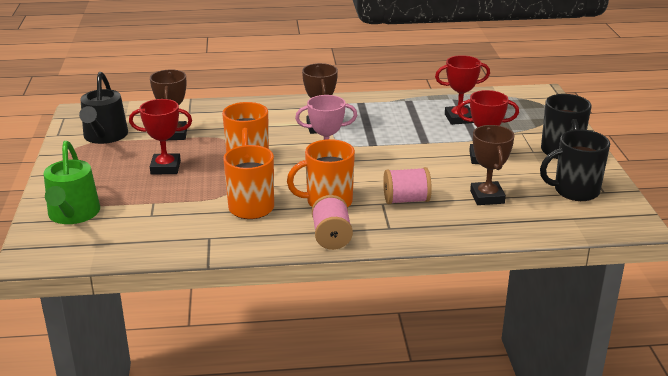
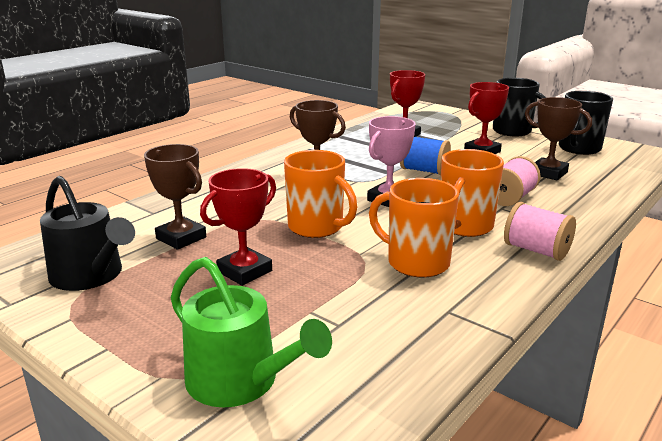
camera: 45 degrees left, 5 degrees down
none -> blue spool [400,137,451,175]

